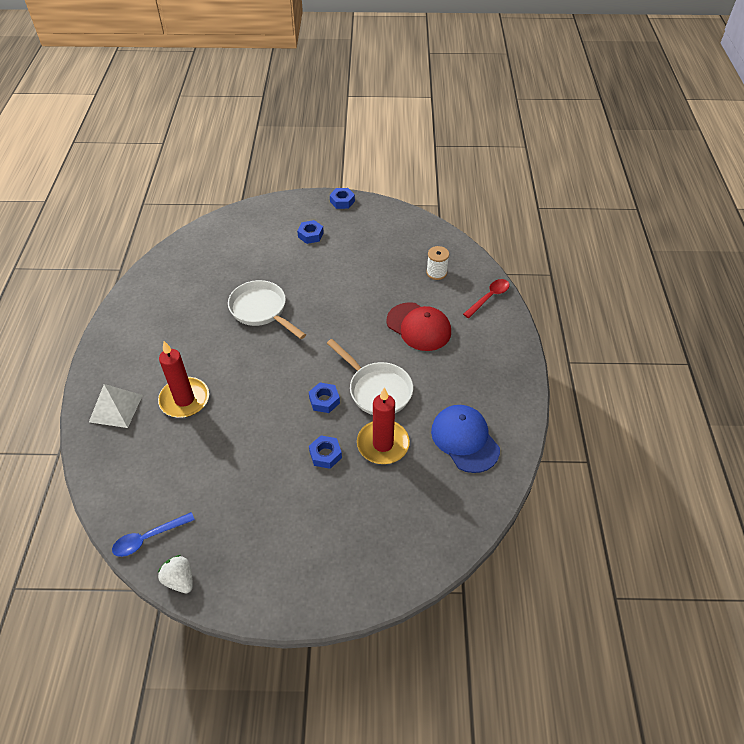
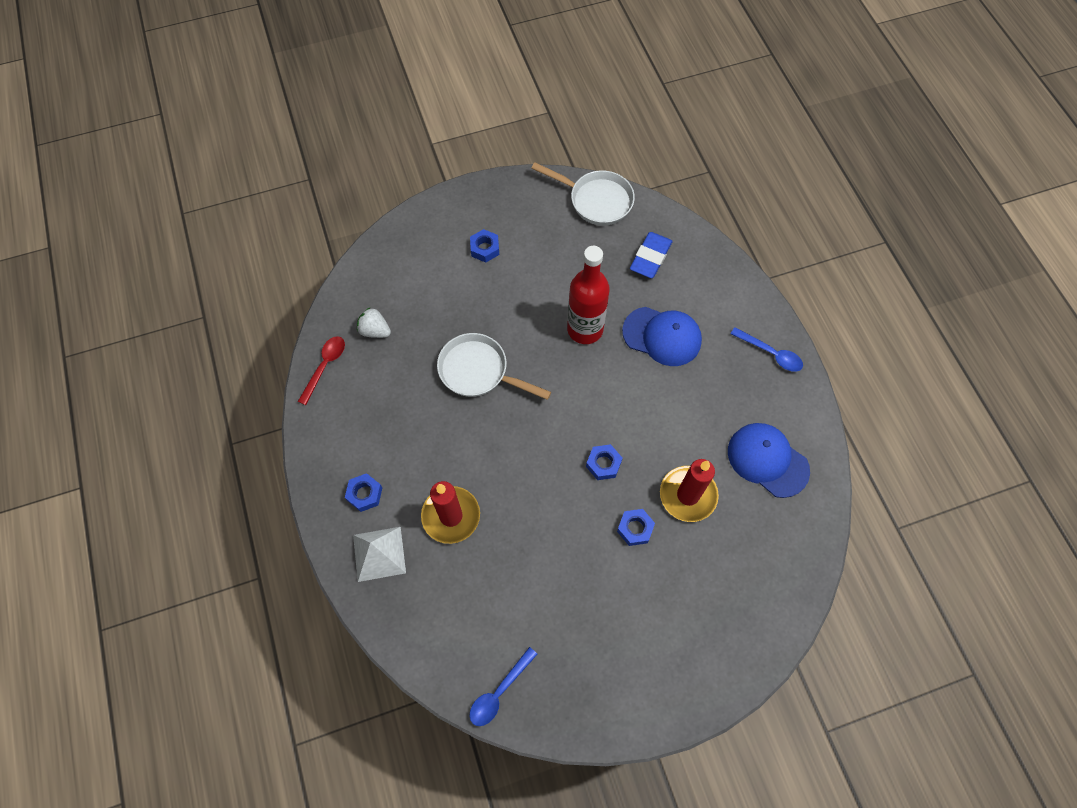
camera: 20 degrees left, 15 degrees up
white strawberry [158,555,193,593] -> white strawberry moved to [357,308,391,338]
white pan [327,339,413,415] -> white pan moved to [531,162,635,226]
blue nut [330,188,355,209] -> blue nut moved to [345,473,382,512]
red cap [387,302,451,351] -> blue cap [622,307,702,366]
white spool [426,246,449,280] -> blue eraser [630,232,672,278]
red spoon [463,279,509,318] -> red spoon moved to [298,336,345,405]
none -> red bottle [567,246,610,344]
none -> blue spoon [730,327,803,372]

